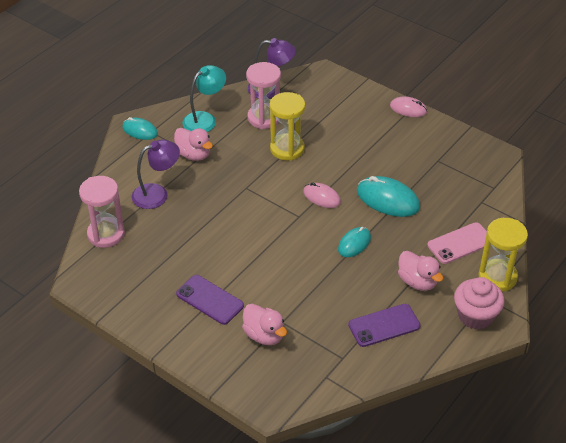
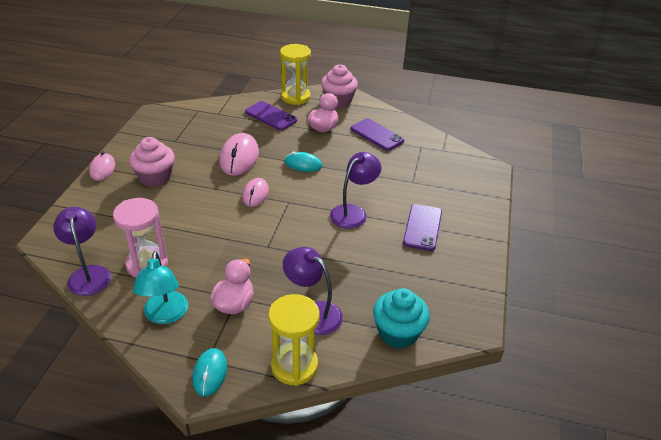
camera: 115 degrees left, 5 degrees down
pink hourglass [79,176,125,248] -> turquoise cupcake [373,288,430,349]
turquoise lamp [183,65,226,132] -> turquoise lamp turned 120 degrees counterclockwise [133,251,188,324]
pink duck [242,304,287,345] -> none
yellow hourglass [270,92,305,161] -> yellow hourglass moved to [268,294,320,386]
turquoise mouse [357,176,420,217] -> pink mouse [219,133,259,176]
pink phone [427,222,487,264] -> purple phone [245,101,297,130]
none -> pink cupcake [129,137,175,187]
none -> purple lamp [330,152,381,229]

